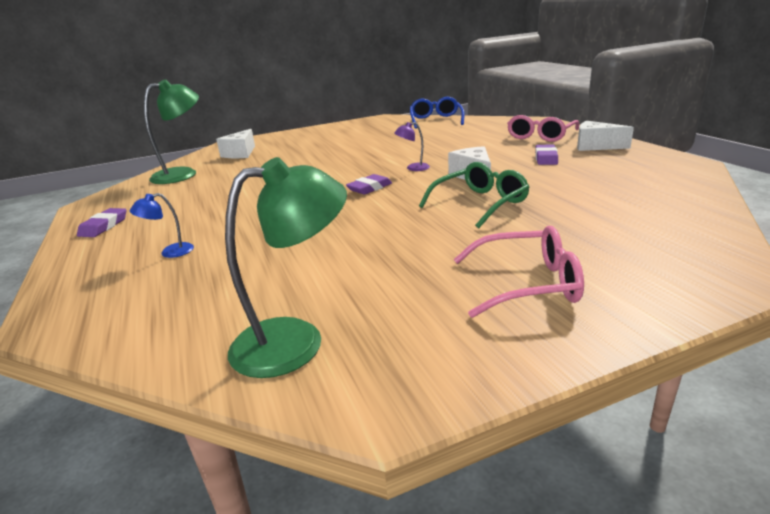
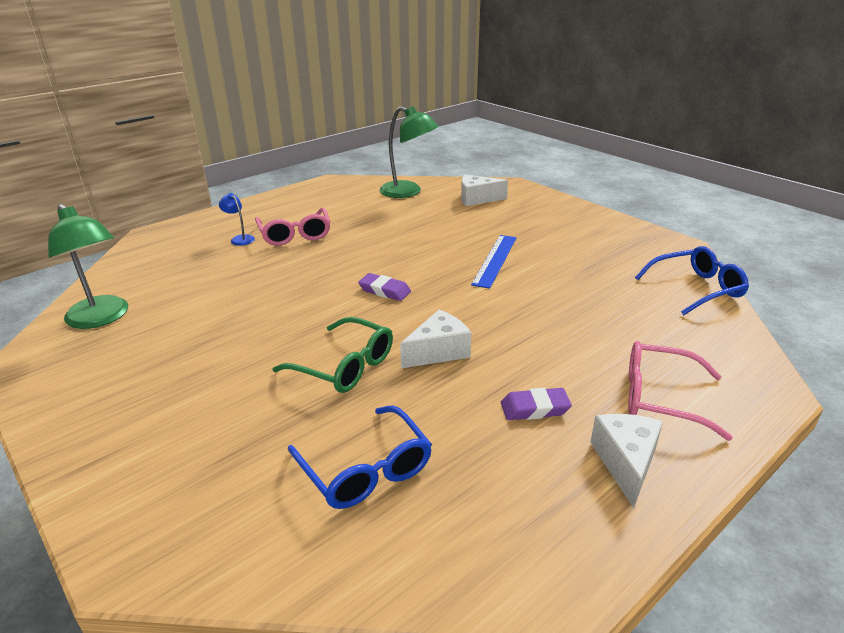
camera: 70 degrees right, 5 degrees up
purple eraser [77,208,126,237] -> none
purple lamp [394,122,430,171] -> none
pink glasses [453,226,584,318] -> pink glasses moved to [255,208,330,246]
none -> blue glasses [288,406,432,509]
none -> blue ruler [471,235,517,289]

